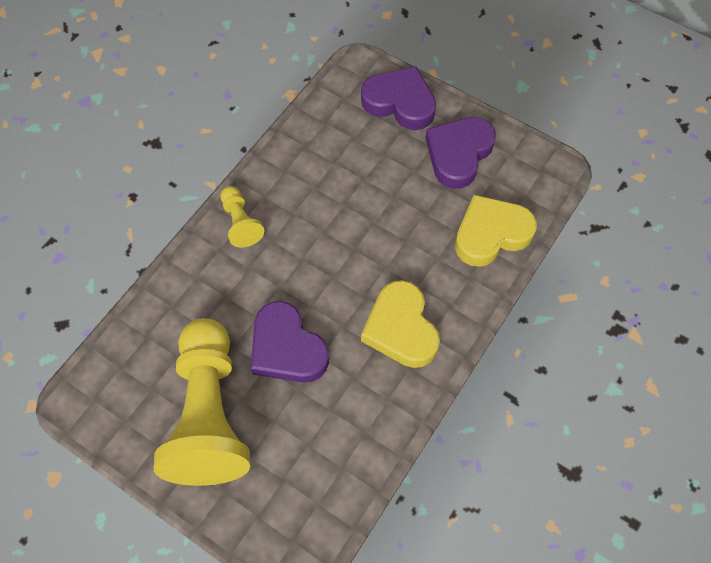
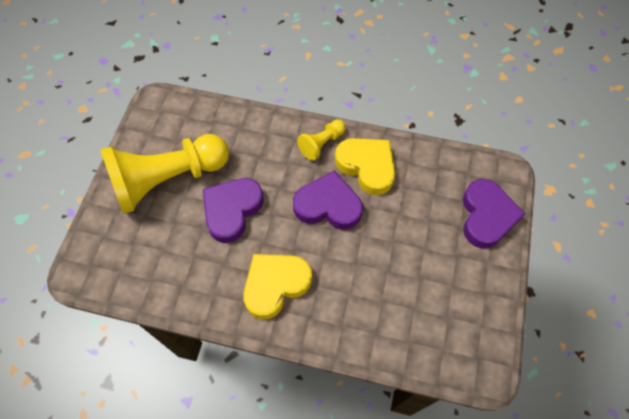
camera: 70 degrees right, 0 degrees up
purple heart [425,117,496,189] -> purple heart moved to [293,171,363,230]
yellow heart [455,195,537,267] -> yellow heart moved to [335,138,395,195]

